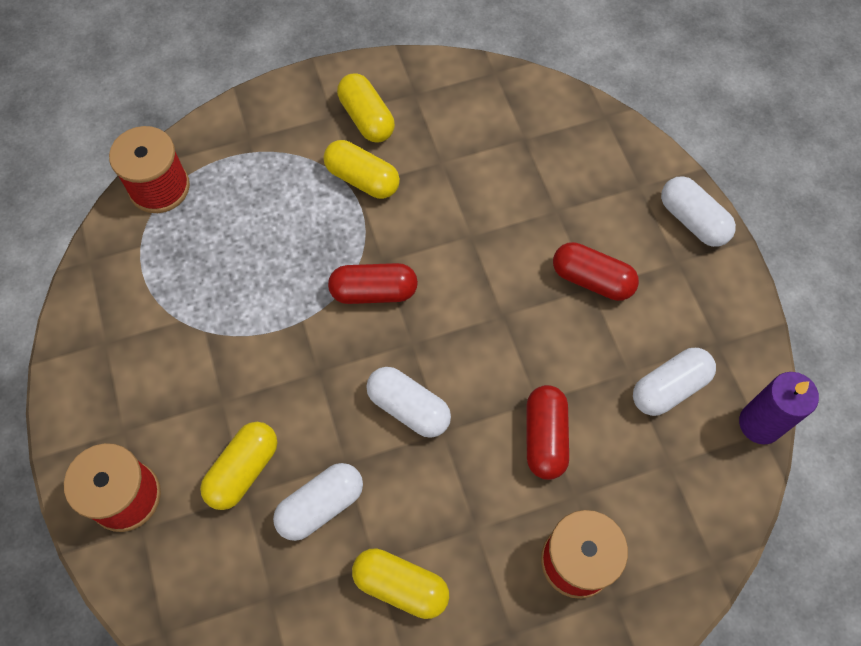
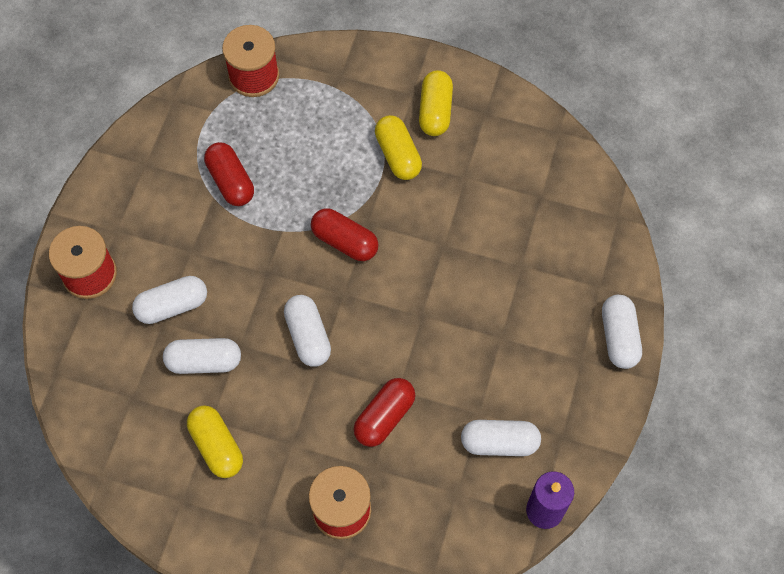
camera: 35 degrees right, 0 degrees up
yellow capsule [200,422,277,510] -> white capsule [132,276,207,324]
red capsule [553,242,639,301] -> red capsule moved to [204,142,254,206]

